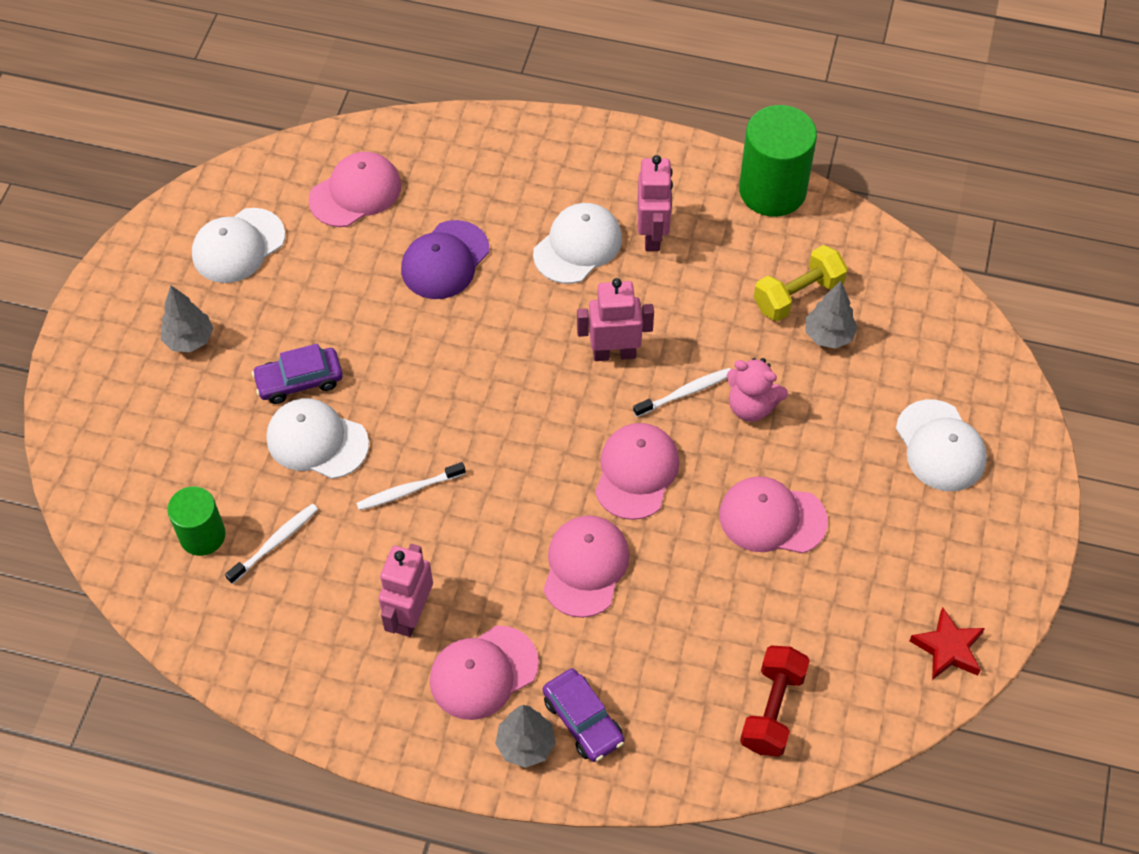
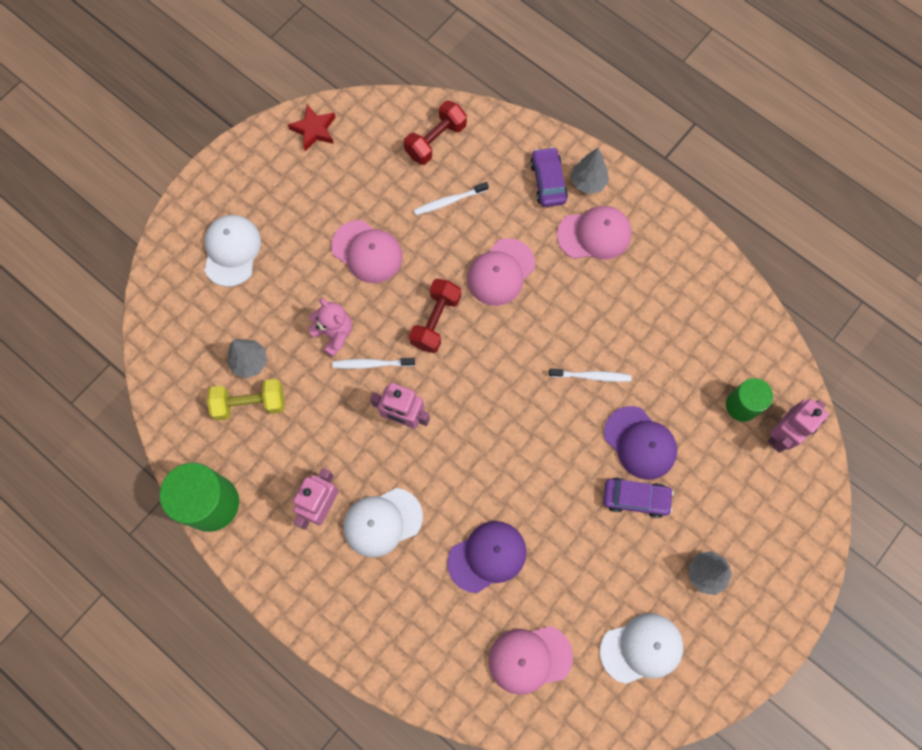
camera: 155 degrees left, 15 degrees up
white toothbrush [225,503,318,584] -> white toothbrush moved to [414,182,489,215]
white cap [267,398,369,479] -> purple cap [604,406,677,480]
pink robot [379,544,433,637] -> pink robot moved to [768,399,829,453]
pink cap [595,423,680,520] -> red dumbbell [409,279,461,353]

